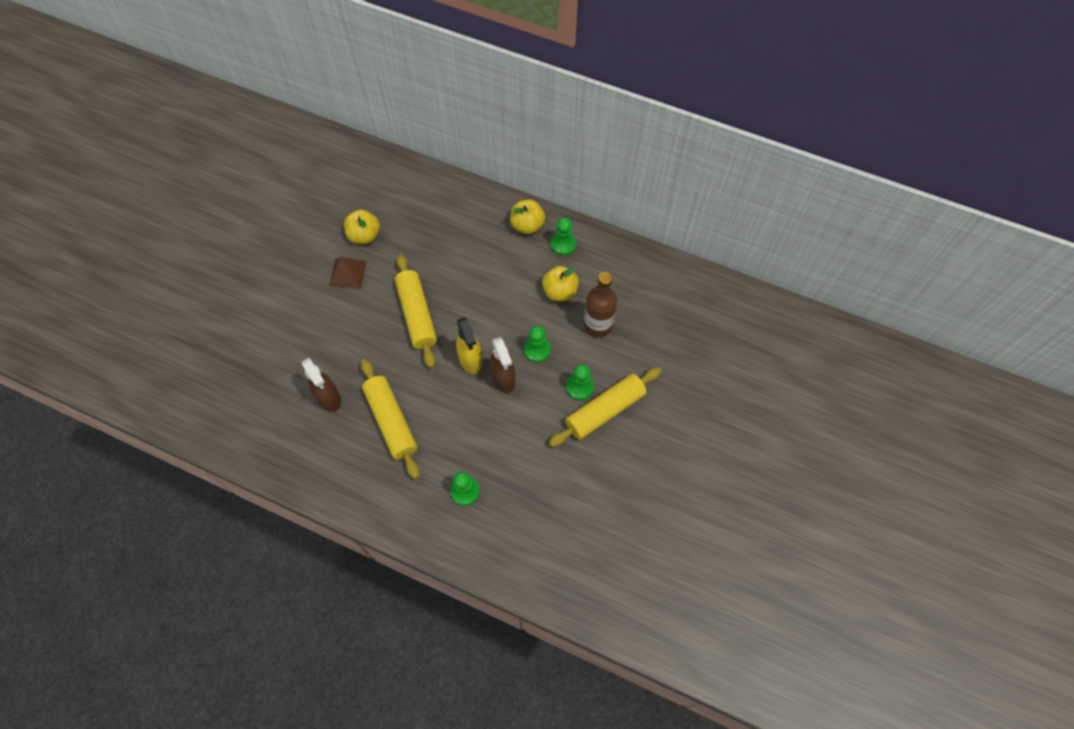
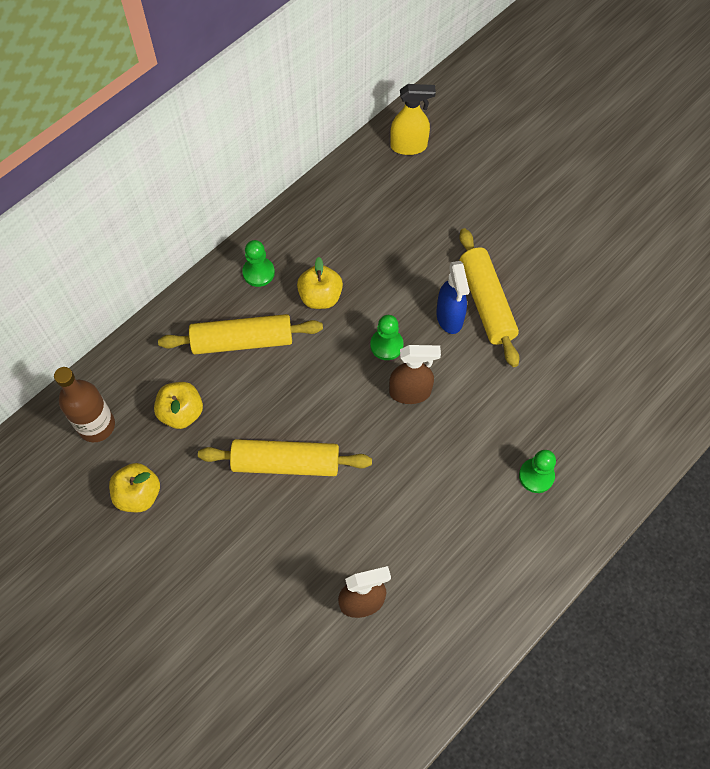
camera: 70 degrees left, 0 degrees up
brown pyramid [330,257,367,289] -> none
yellow rolling pin [361,359,420,479] -> yellow rolling pin moved to [158,314,323,354]
yellow spray bottle [456,317,482,374] -> yellow spray bottle moved to [390,84,436,155]
yellow apple [510,200,545,234] -> yellow apple moved to [154,382,203,429]
green pawn [566,364,594,400] -> blue spray bottle [436,261,469,334]
brown bottle [584,272,617,338] -> brown bottle moved to [54,367,115,442]

